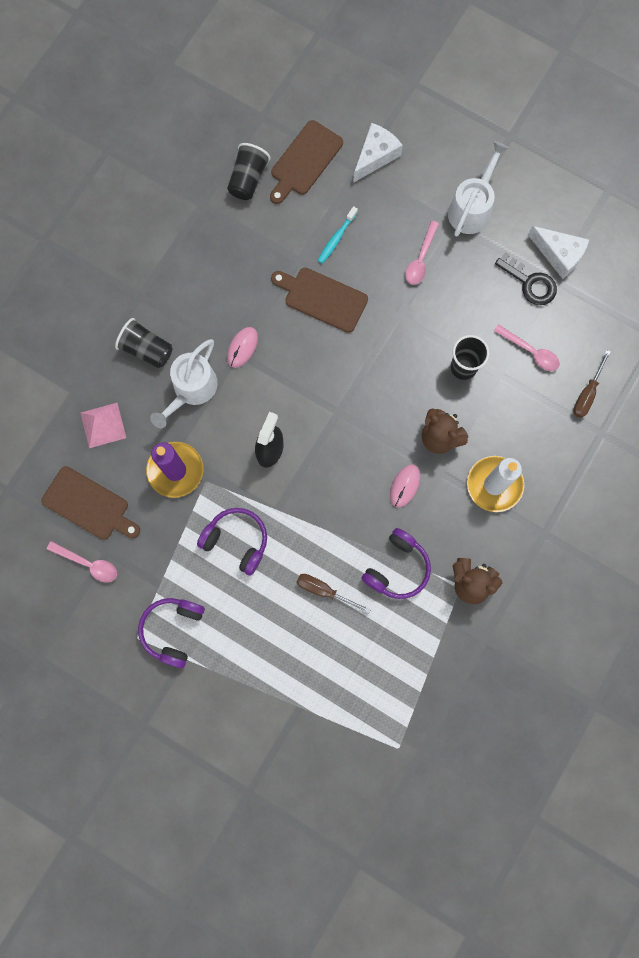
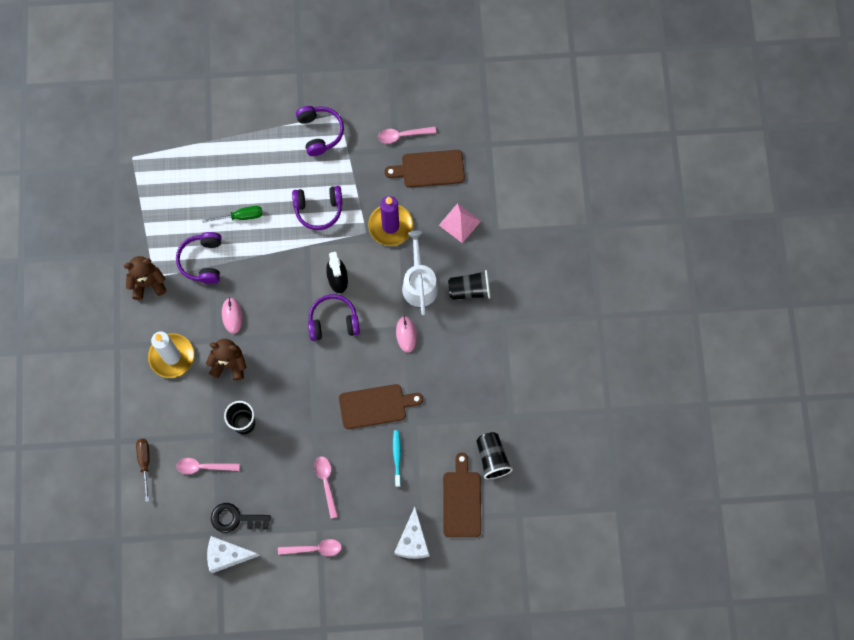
camera: 145 degrees right, 5 degrees down
brown screwdriver [297,574,371,613] -> green screwdriver [202,206,263,223]
white watering can [448,141,509,237] -> pink spoon [278,539,342,556]
none -> purple headphones [308,294,360,341]

